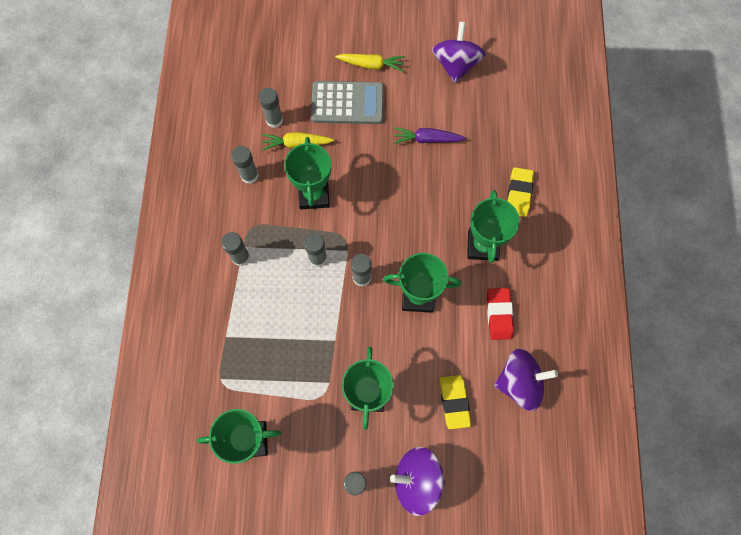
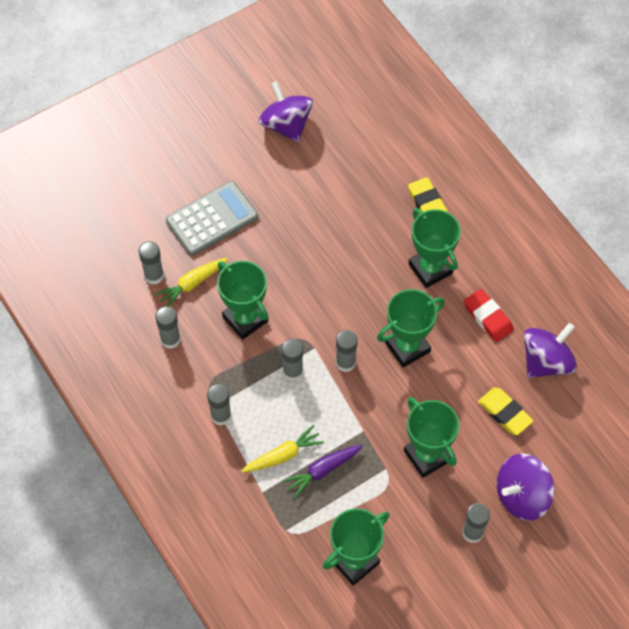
camera: 35 degrees left, 10 degrees down
yellow carrot [335,54,405,72] -> yellow carrot moved to [241,425,324,472]
purple carrot [394,127,466,144] -> purple carrot moved to [283,445,363,498]

